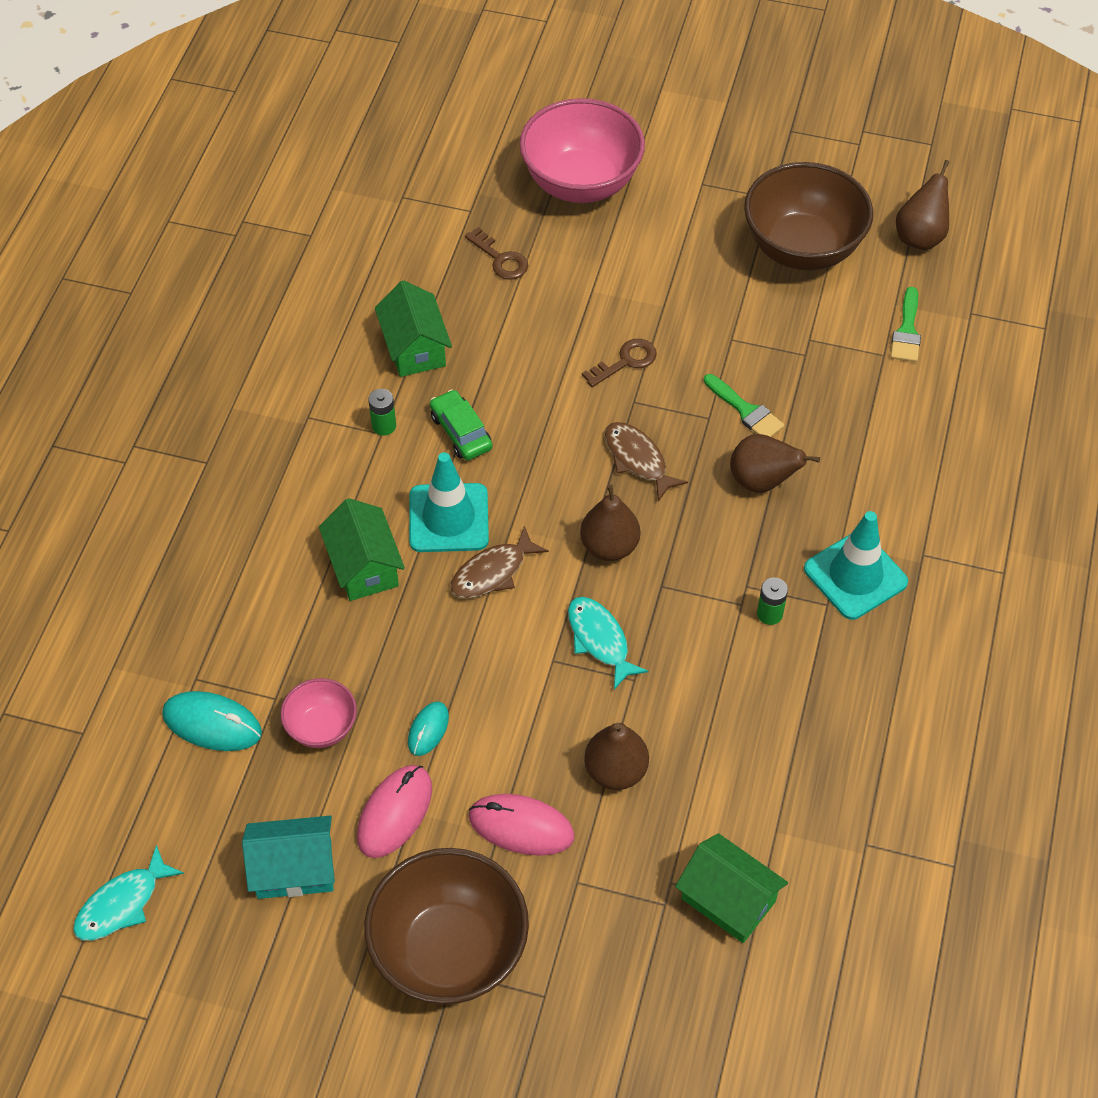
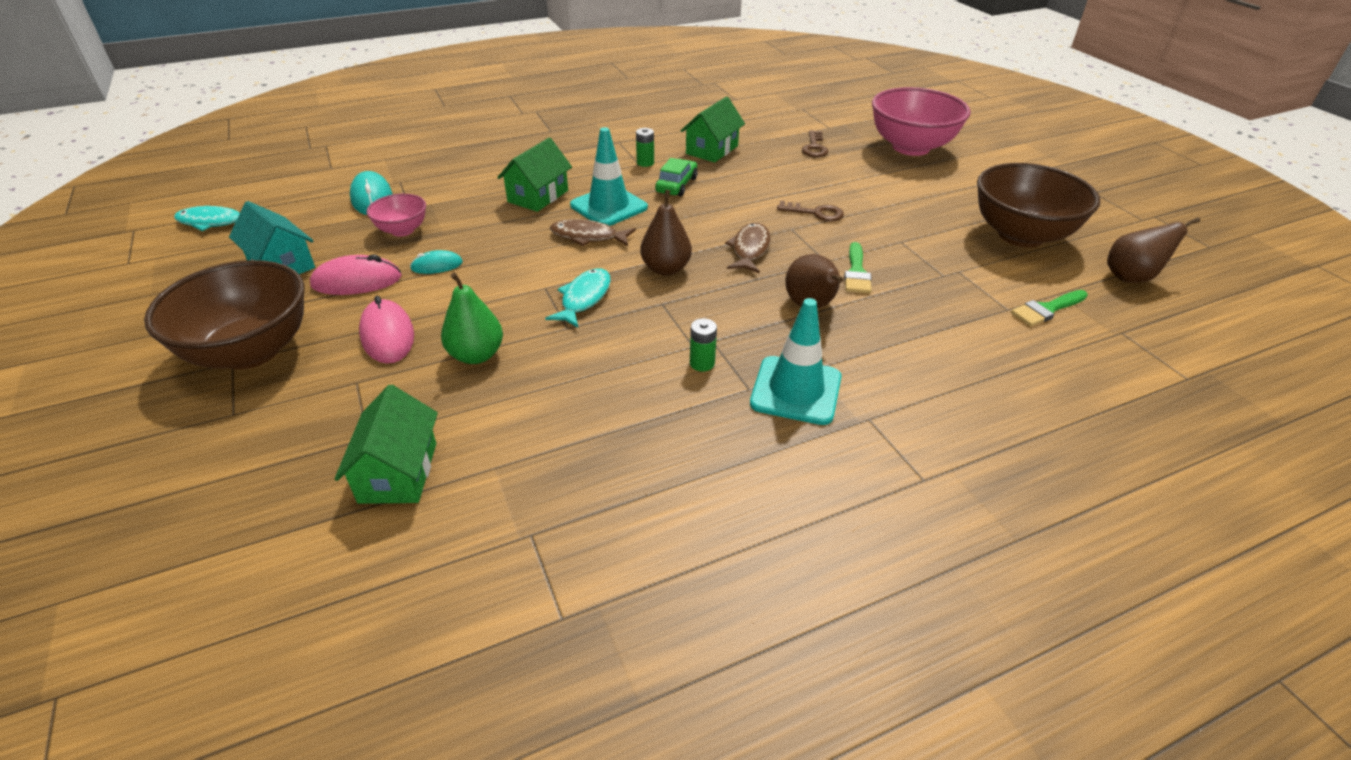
camera: 50 degrees right, 15 degrees down
brown pear [584,723,649,790] -> green pear [441,272,503,364]

